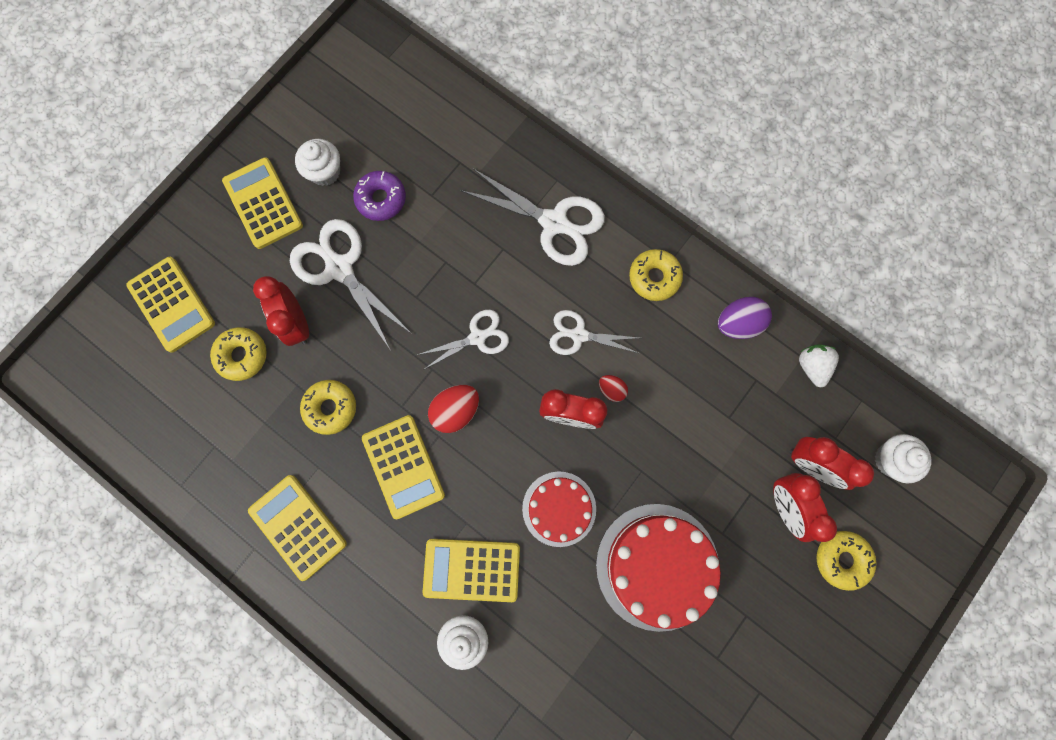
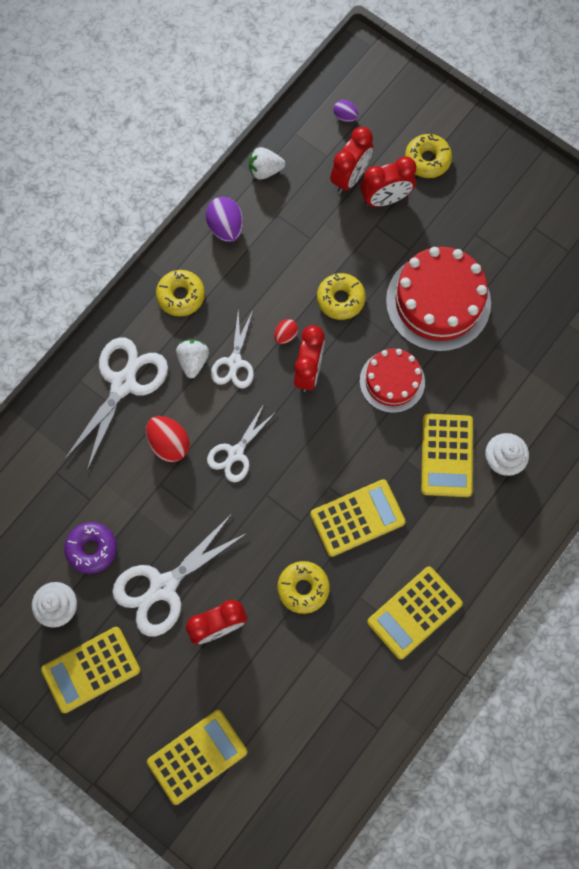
camera: 90 degrees left, 5 degrees down
yellow donut [210,327,267,381] -> yellow donut moved to [317,273,366,320]
white scissors [417,310,509,370] -> white scissors turned 120 degrees counterclockwise [207,404,276,482]
red egg [428,385,479,433] -> red egg moved to [146,416,190,462]
white cupcake [875,434,931,483] -> purple egg [333,100,359,122]
none -> white strawberry [176,339,209,378]

